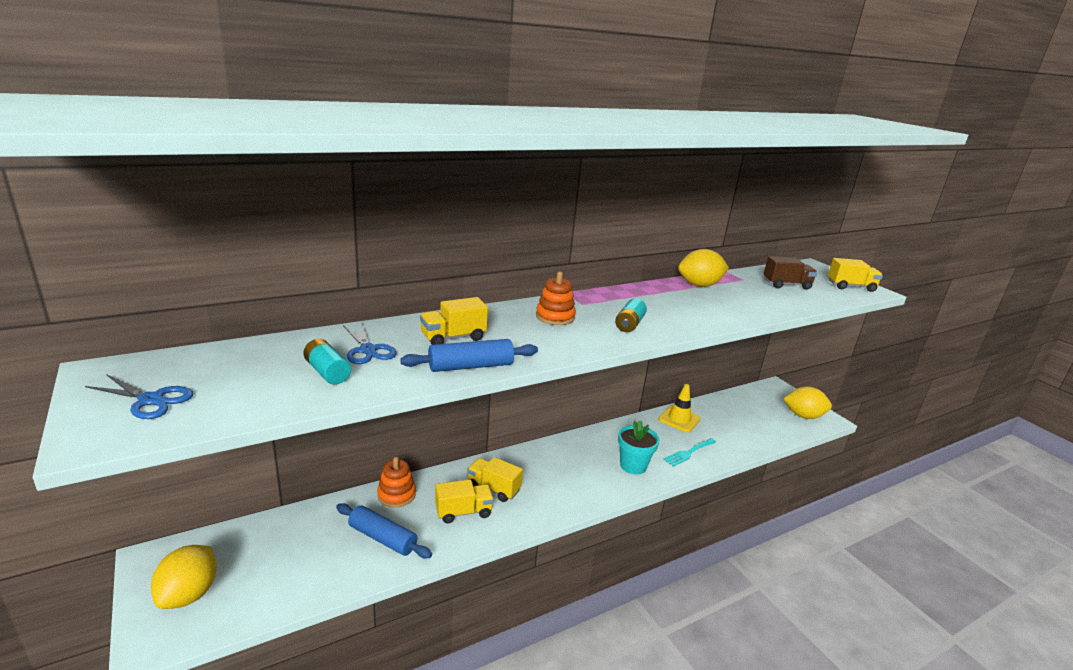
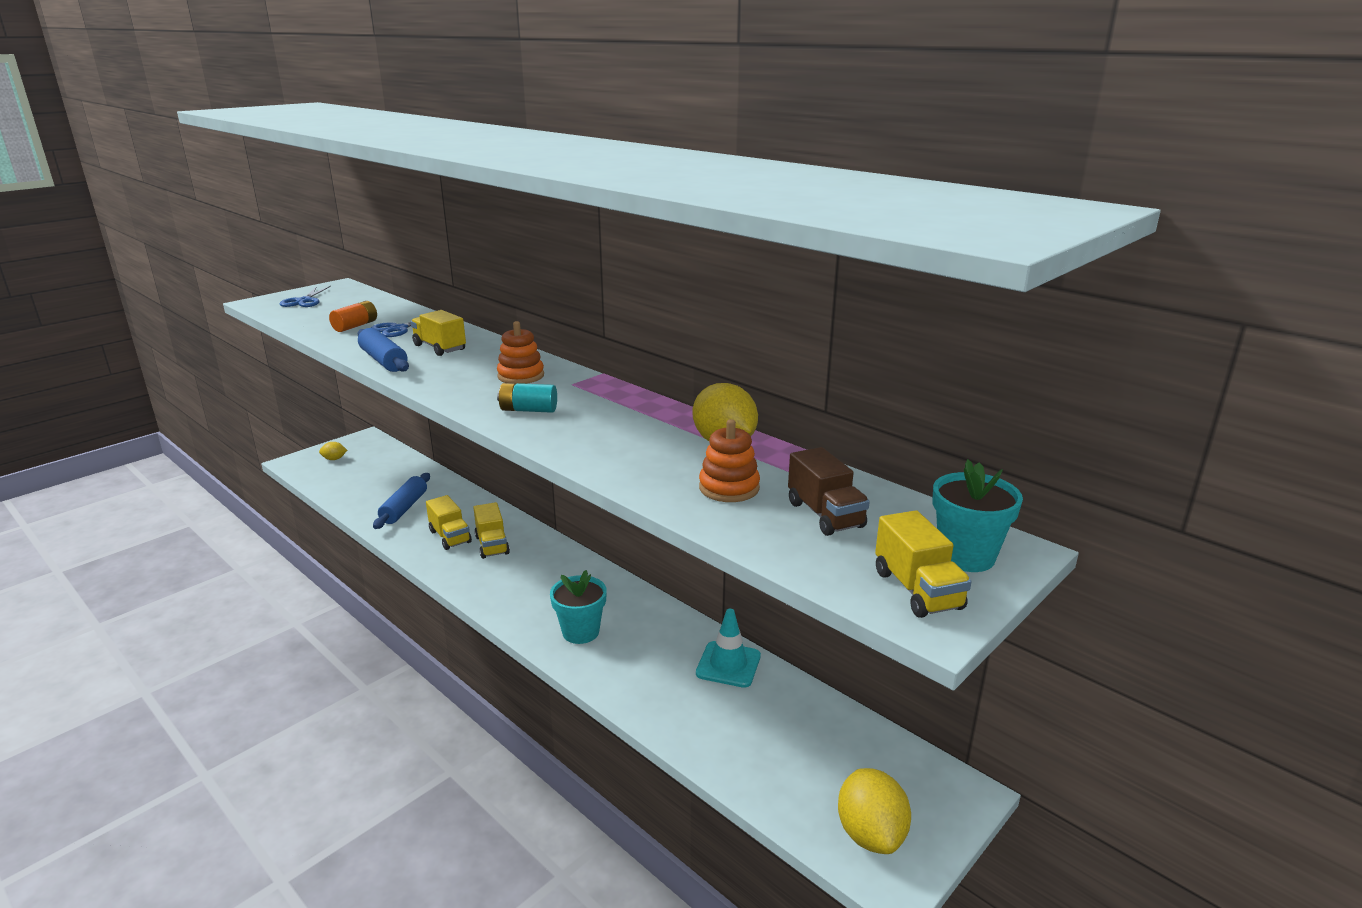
camera: 75 degrees right, 0 degrees up
yellow lemon [151,545,217,609] -> yellow lemon [319,442,347,460], size x0.50
turquoise battery [303,339,351,385] -> orange battery [329,301,377,332]
orange stacking toy [377,457,416,508] -> orange stacking toy moved to [699,419,760,502]
yellow truck [467,457,523,502] -> yellow truck turned 150 degrees clockwise [473,502,510,559]
yellow traffic cone [658,384,700,432] -> turquoise traffic cone [696,609,761,688]
turquoise fork [663,438,716,466] -> none
none -> turquoise flower pot [932,459,1023,572]

